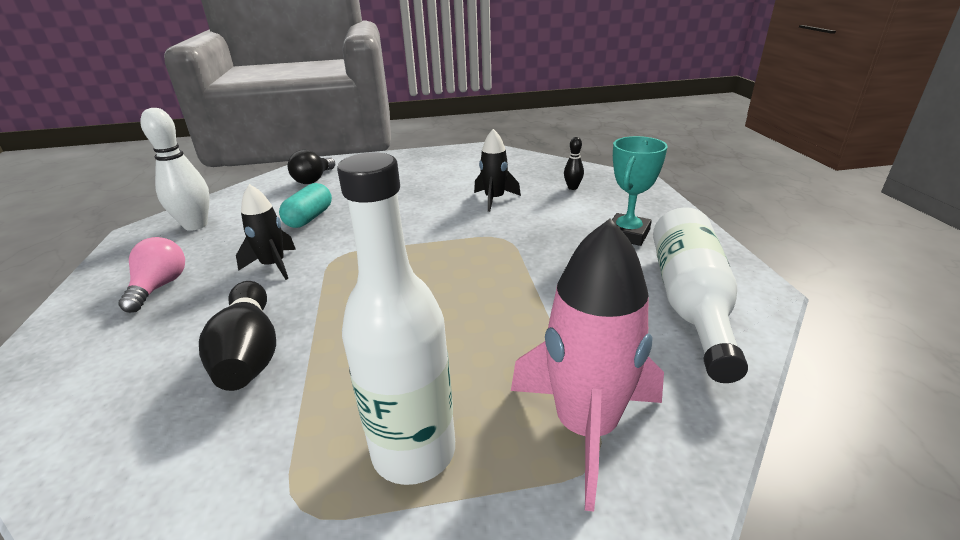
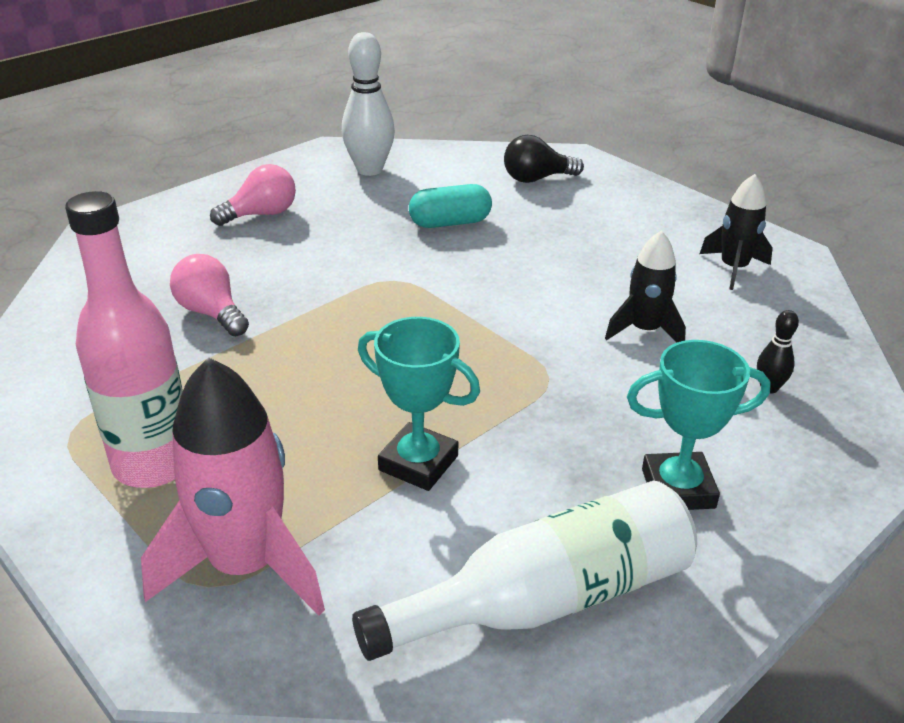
camera: 55 degrees right, 5 degrees up
black bowling pin [199,281,276,391] -> pink light bulb [170,254,249,336]
black rocket [236,184,296,280] -> black rocket moved to [700,174,773,290]
white bottle [337,152,455,485] -> pink bottle [65,191,183,488]
none -> turquoise trophy [358,317,480,491]

